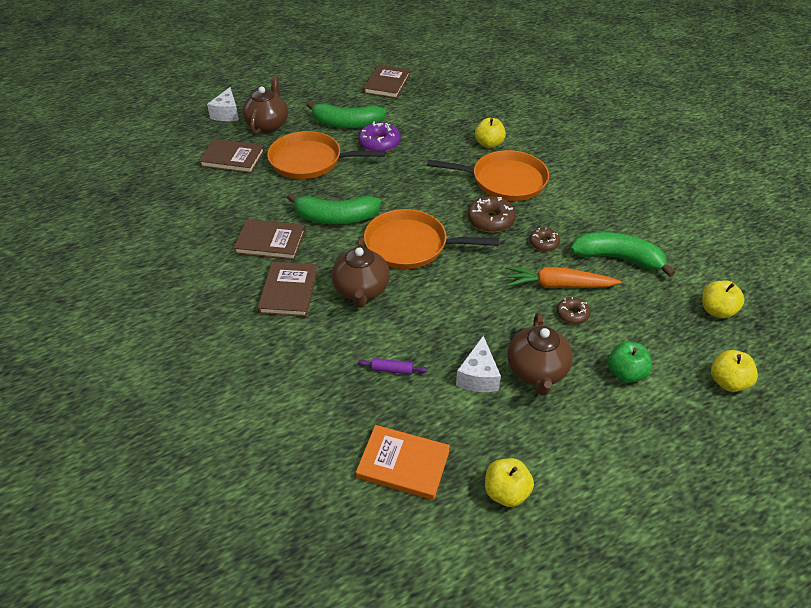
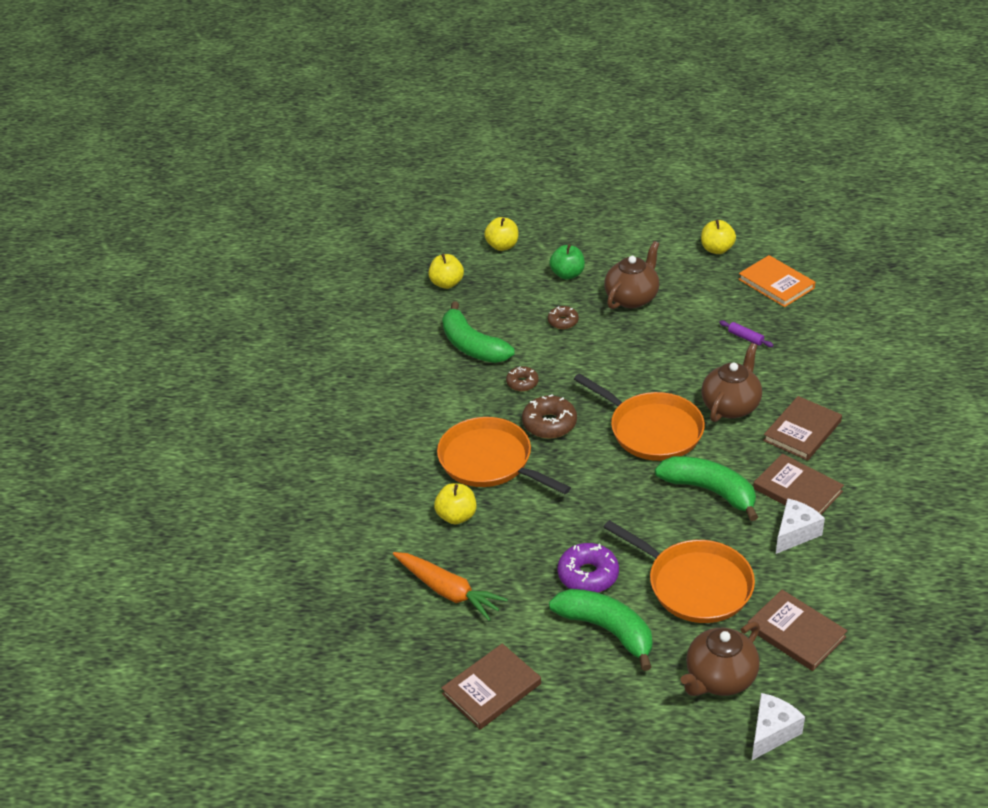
camera: 145 degrees left, 5 degrees down
white cheese [456,336,501,392] -> white cheese moved to [776,498,825,554]
orange carrot [506,267,621,288] -> orange carrot moved to [393,552,508,621]

